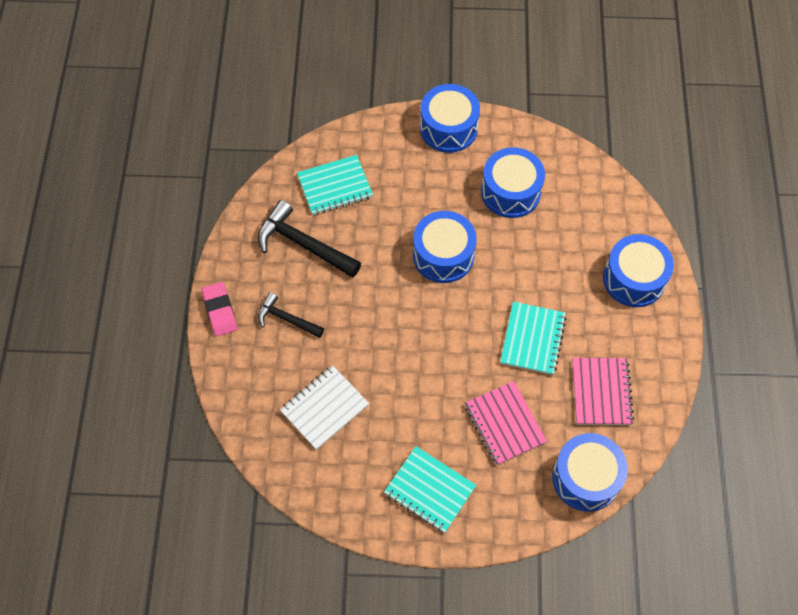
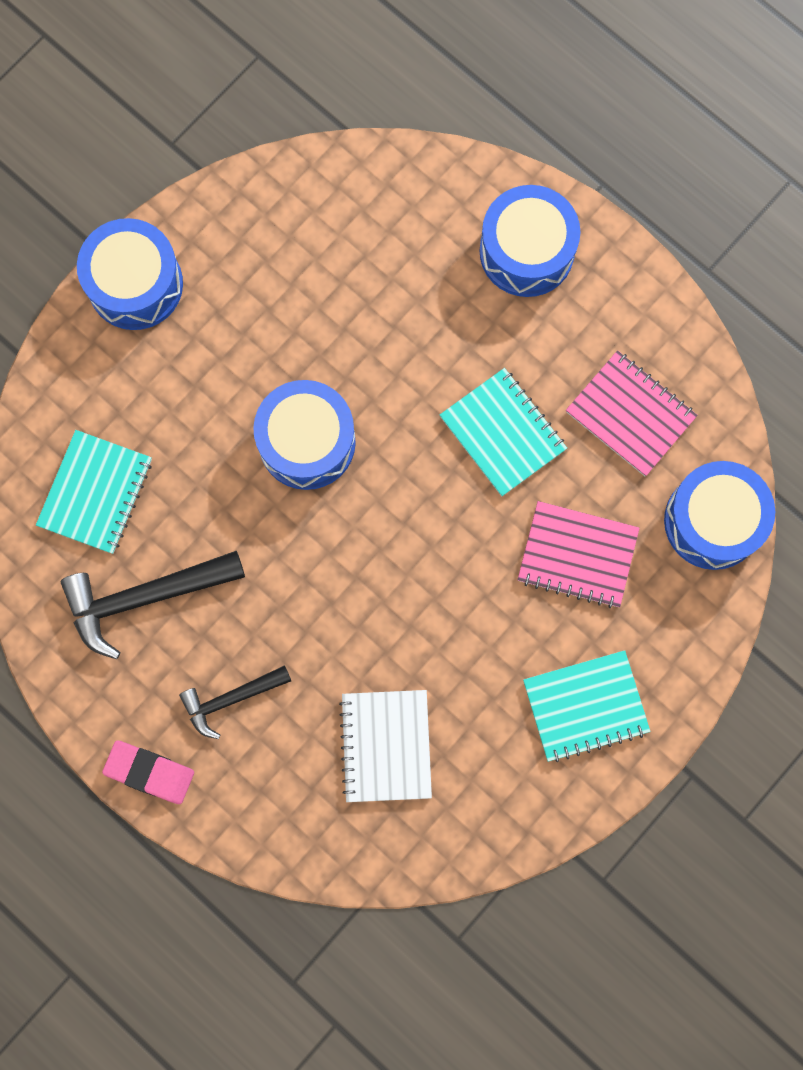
camera: 50 degrees left, 15 degrees up
blue drum [481,147,545,218] -> none

